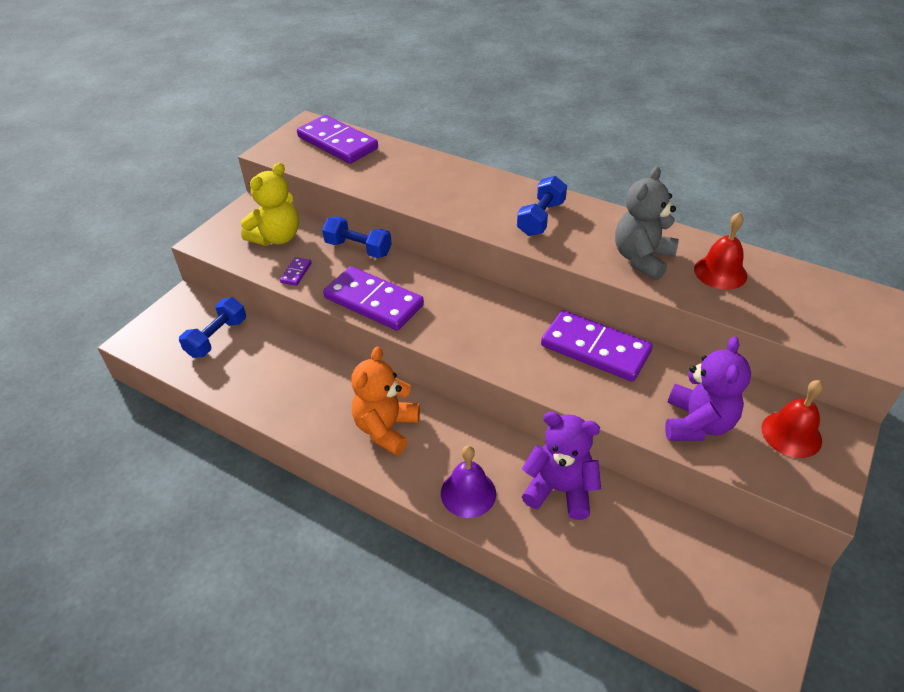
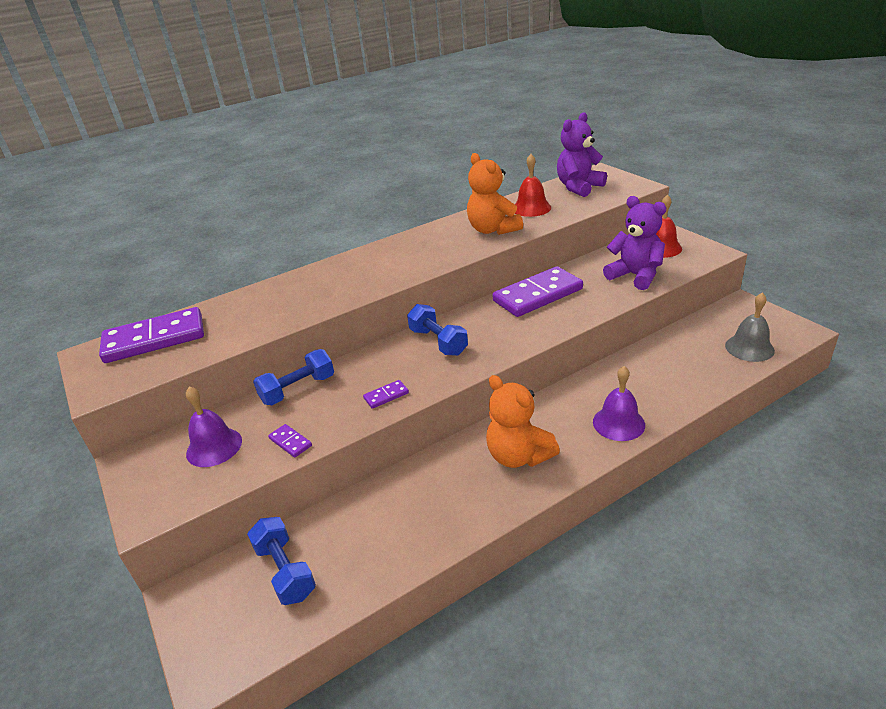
camera: 60 degrees left, 10 degrees down
yellow teddy bear [241,163,299,246] -> purple bell [186,386,242,467]
purple domino [323,266,424,331] -> purple domino [363,380,409,409], size x0.42
blue dumbbell [517,176,567,236] -> blue dumbbell moved to [407,304,468,356]
purple teddy bear [522,411,601,520] -> purple teddy bear moved to [557,112,607,197]
grey teddy bear [615,166,679,280] -> orange teddy bear [467,153,523,235]
none -> grey bell [725,292,775,362]

